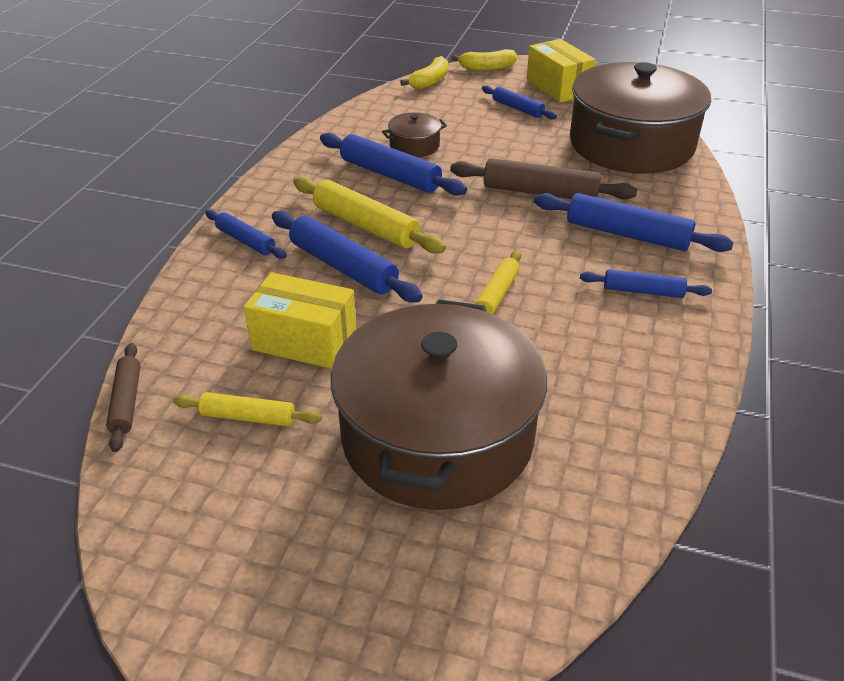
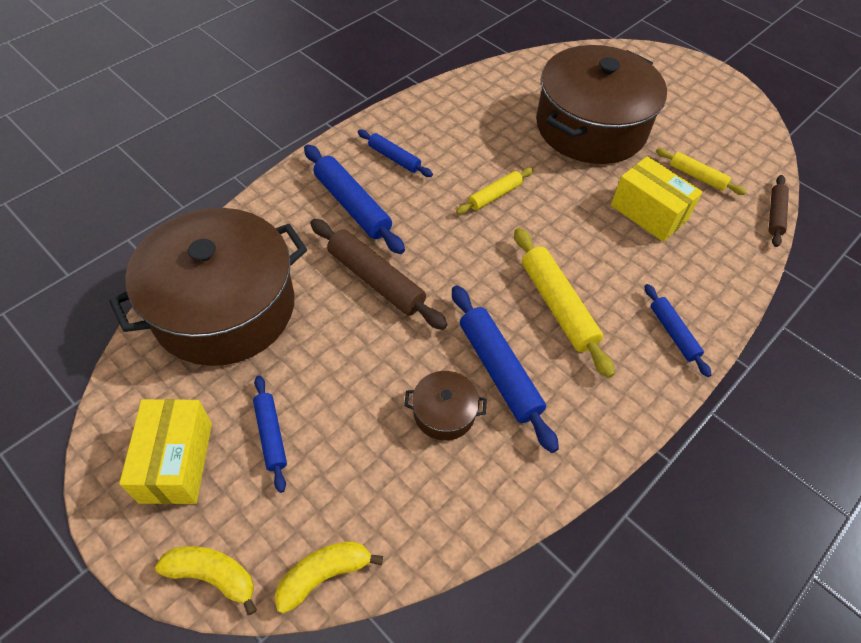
camera: 155 degrees left, 15 degrees up
blue rolling pin [272,210,423,302] -> none

